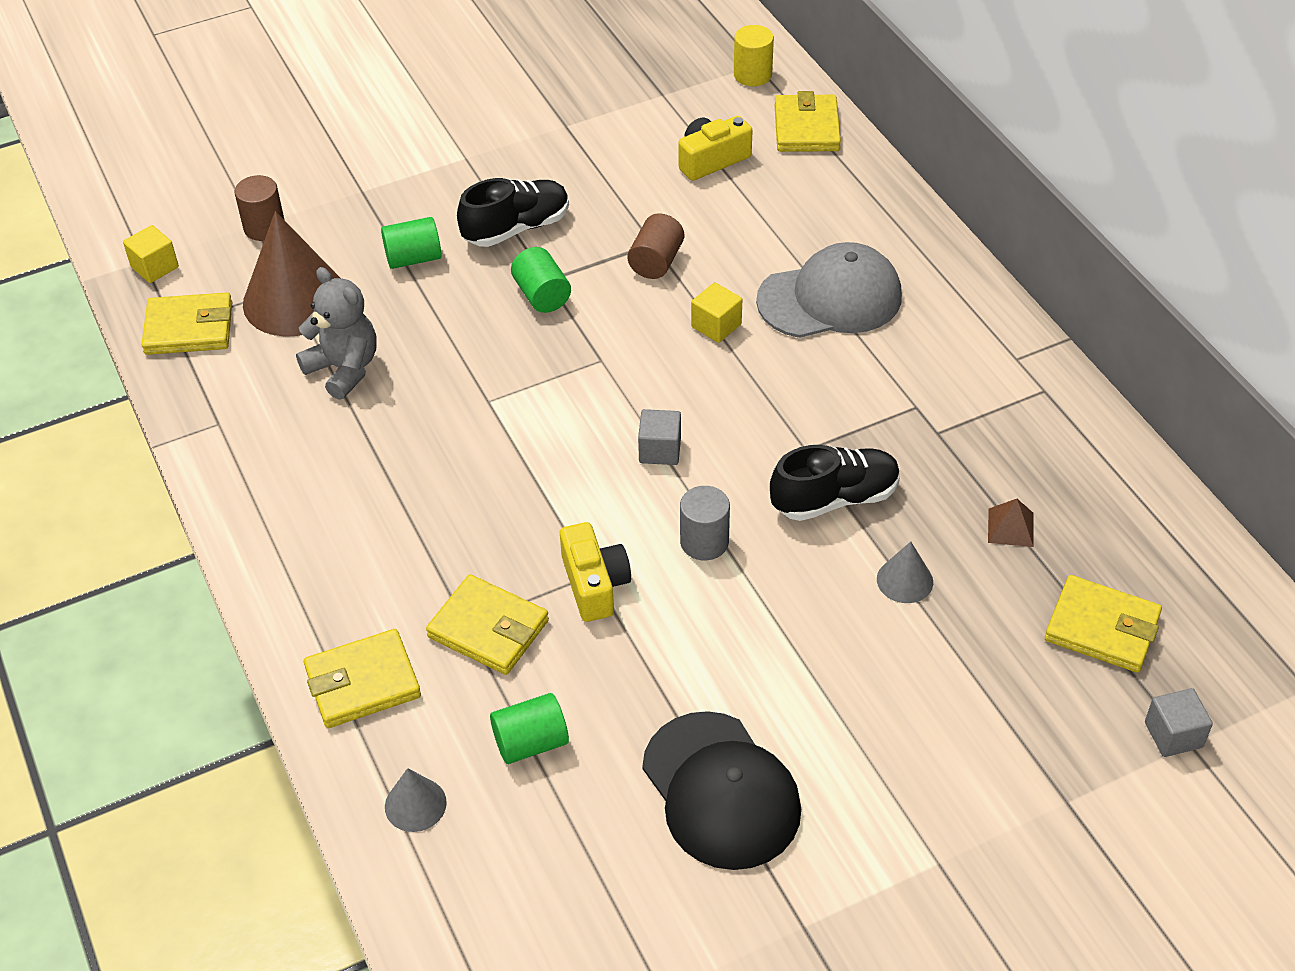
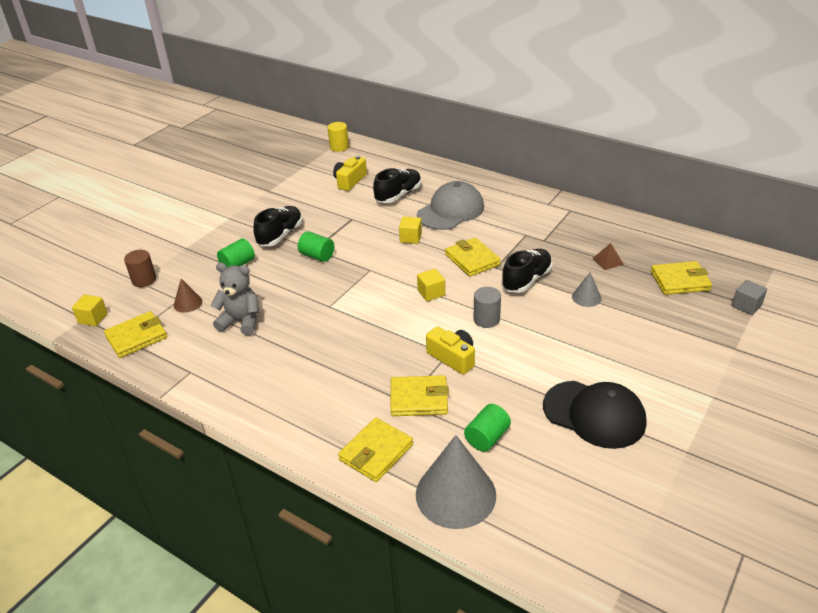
camera: 30 degrees left, 10 degrees down
brown cone [243,211,340,337] -> brown cone [174,279,202,313], size x0.47
grey cone [385,768,447,832] -> grey cone [416,435,496,529], size x2.13
brown cylinder [627,213,684,279] -> none
grey cube [638,409,681,465] -> yellow cube [417,269,445,301]
yellow wallet [775,91,841,152] -> yellow wallet moved to [445,237,501,277]
none -> black shoe [373,168,421,203]

